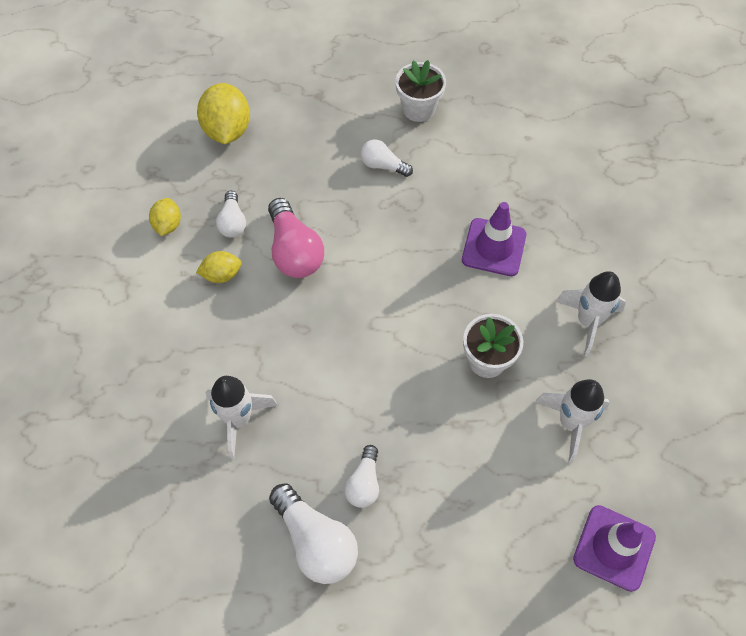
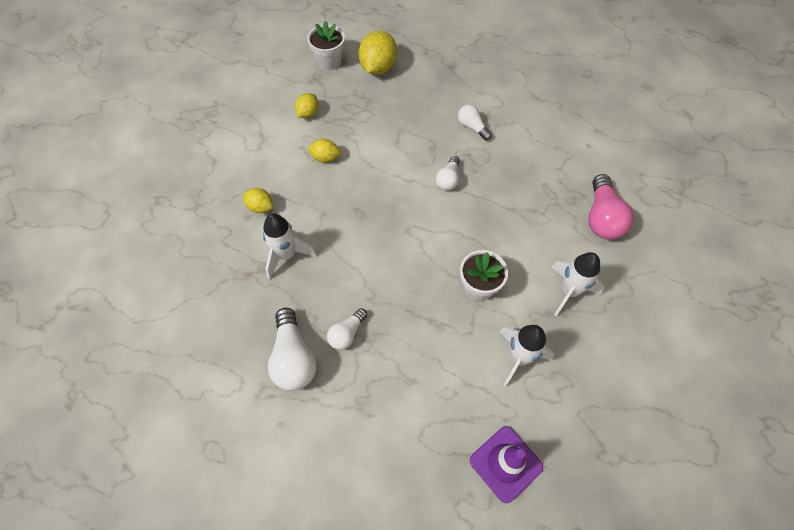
camera: 25 degrees right, 0 degrees up
white light bulb [216,191,246,238] -> white light bulb moved to [436,156,460,191]
pink light bulb [268,198,324,278] -> pink light bulb moved to [588,174,634,240]
white flower pot [396,60,446,122] -> white flower pot moved to [307,21,345,70]
purple traffic cone [462,202,526,276] -> none
none -> yellow lemon [243,188,273,213]

